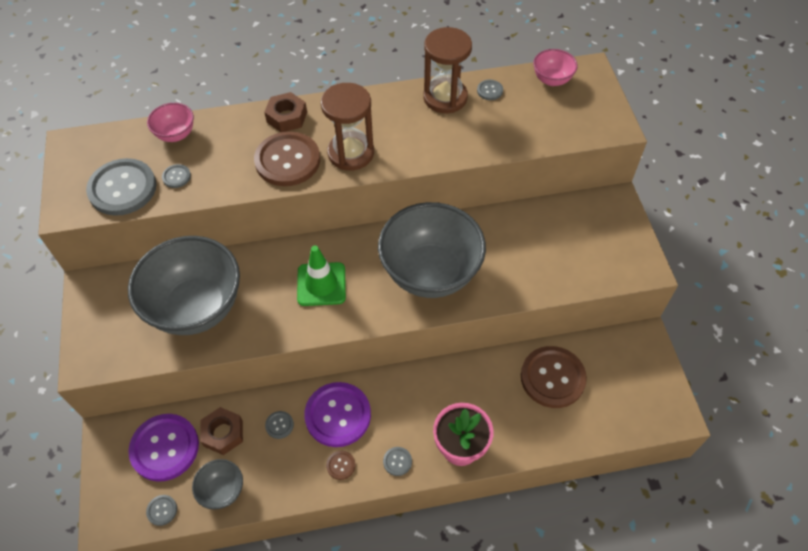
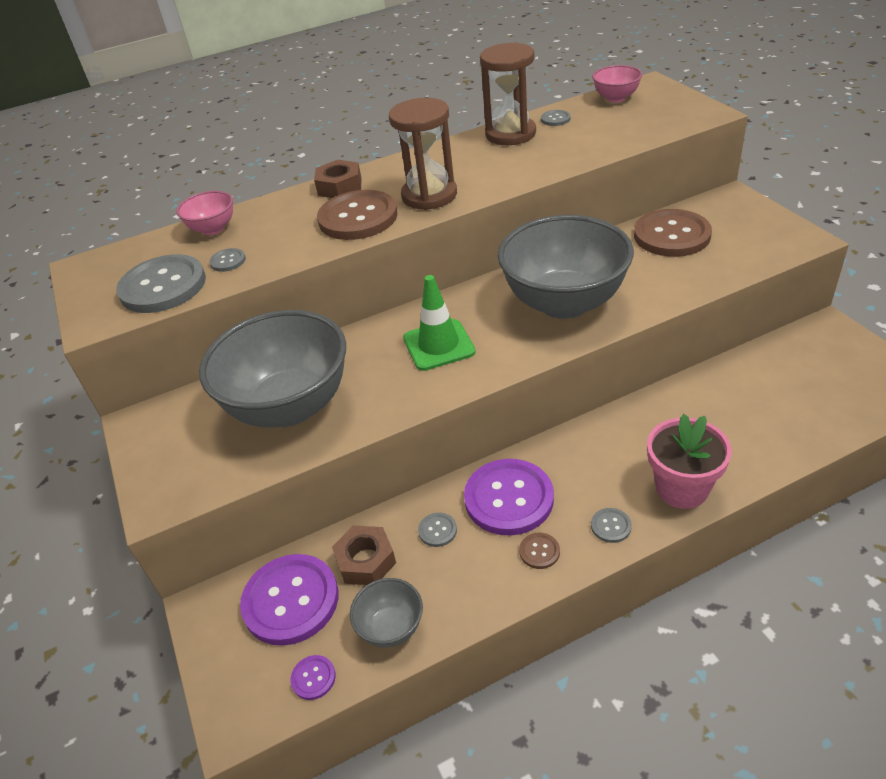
camera: 10 degrees left, 15 degrees down
grey button [146,495,177,526] -> purple button [291,655,336,700]
brown button [521,346,587,408] -> brown button moved to [634,209,712,257]

